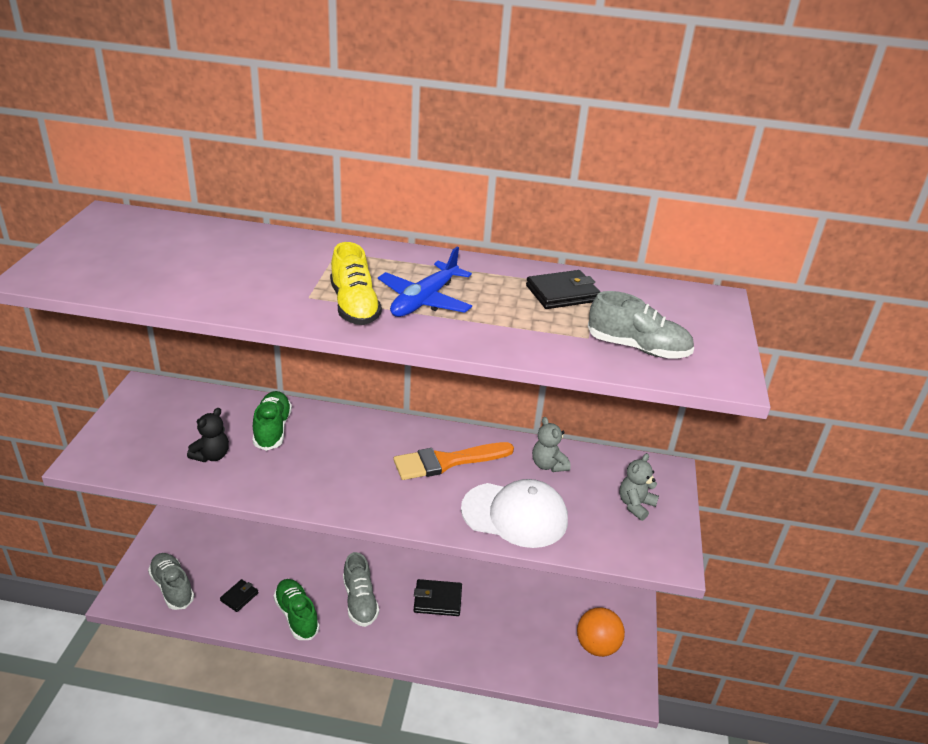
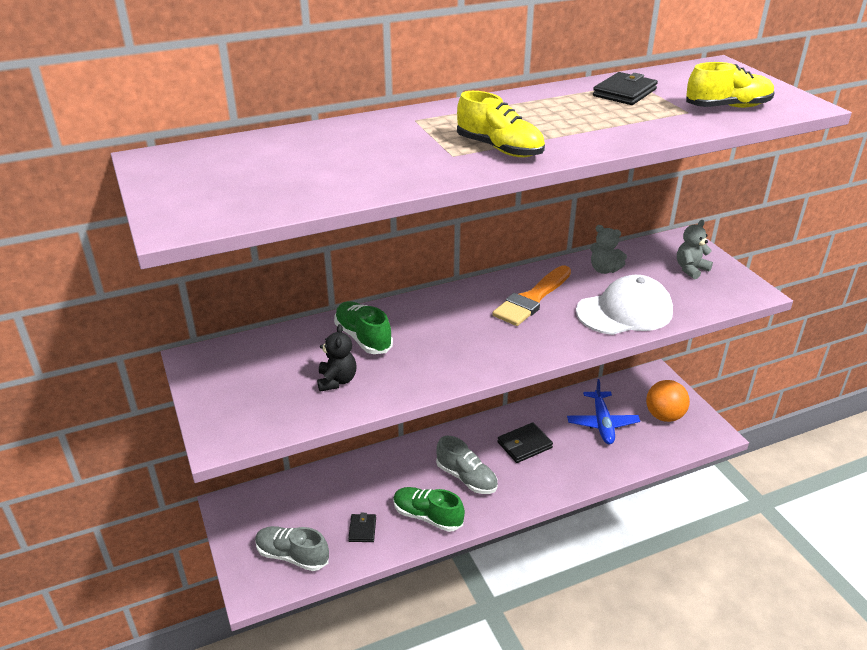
camera: 30 degrees left, 0 degrees up
blue plane [378,247,472,317] -> blue plane moved to [567,379,640,444]
grey shoe [588,291,694,358] -> yellow shoe [686,62,775,108]
grey teddy bear [619,453,659,521] -> grey teddy bear turned 45 degrees clockwise [677,220,713,279]

